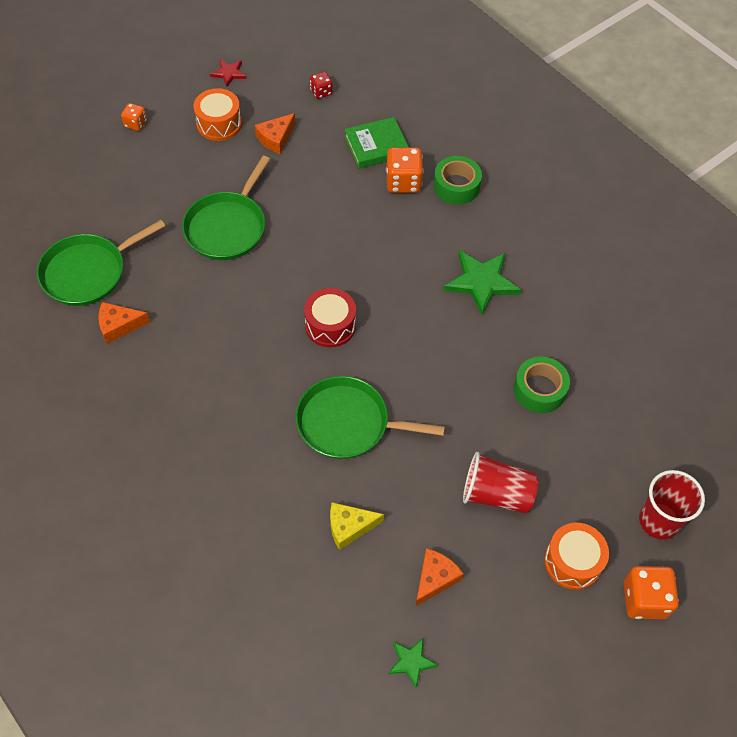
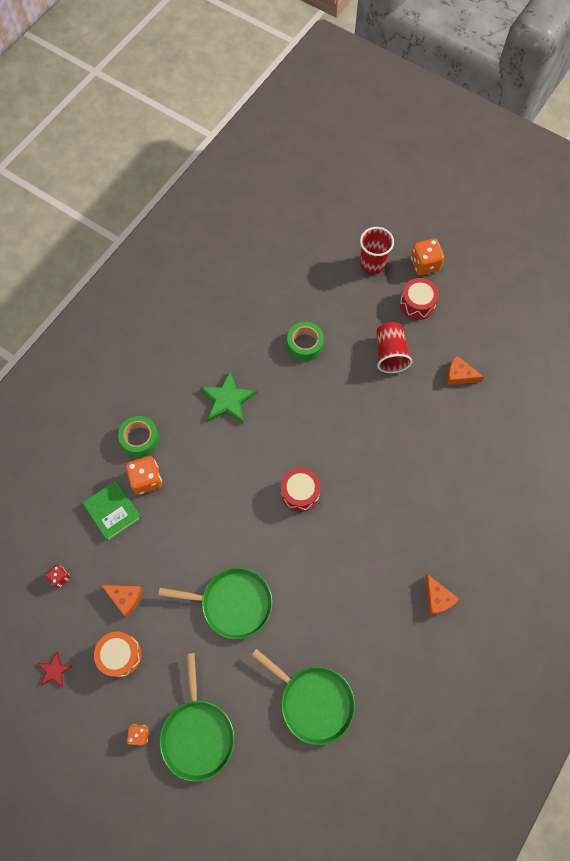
camera: 105 degrees left, 10 degrees up
orange cheese [98,302,150,344] -> orange cheese moved to [425,574,459,615]
green pan [296,376,445,459] -> green pan moved to [160,653,234,781]
yellow cheese [330,502,384,550] -> none
green star [388,637,438,688] -> none
orange drum [544,523,609,590] -> red drum [400,278,439,320]

